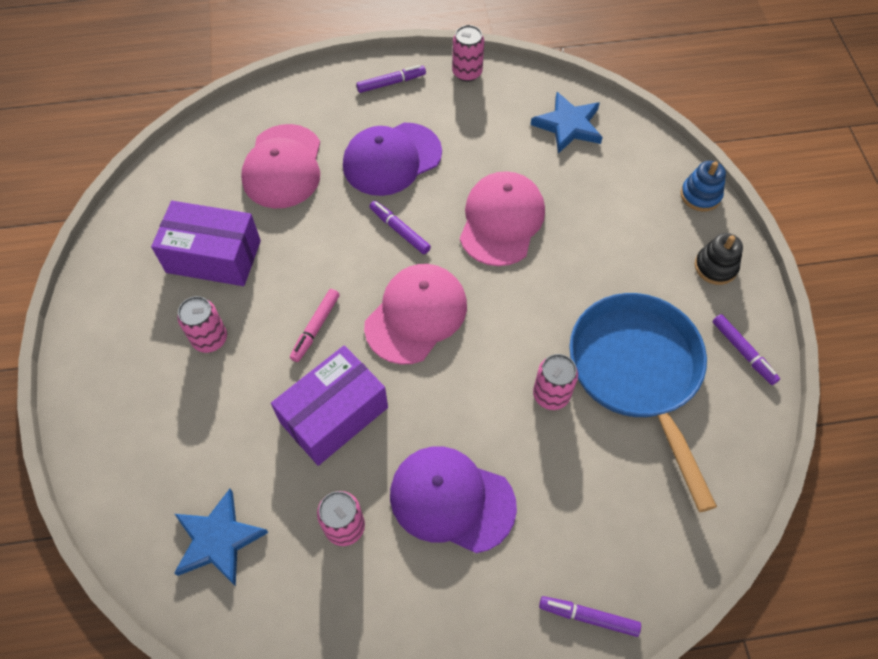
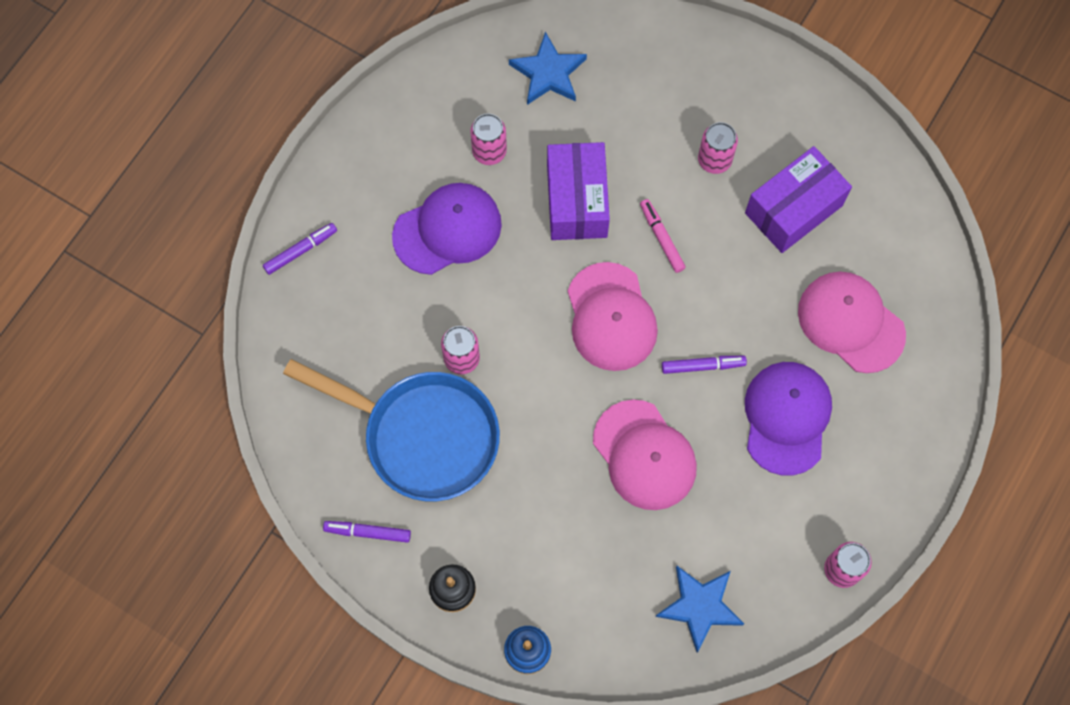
camera: 130 degrees right, 10 degrees up
purple marker [356,65,426,93] -> none

